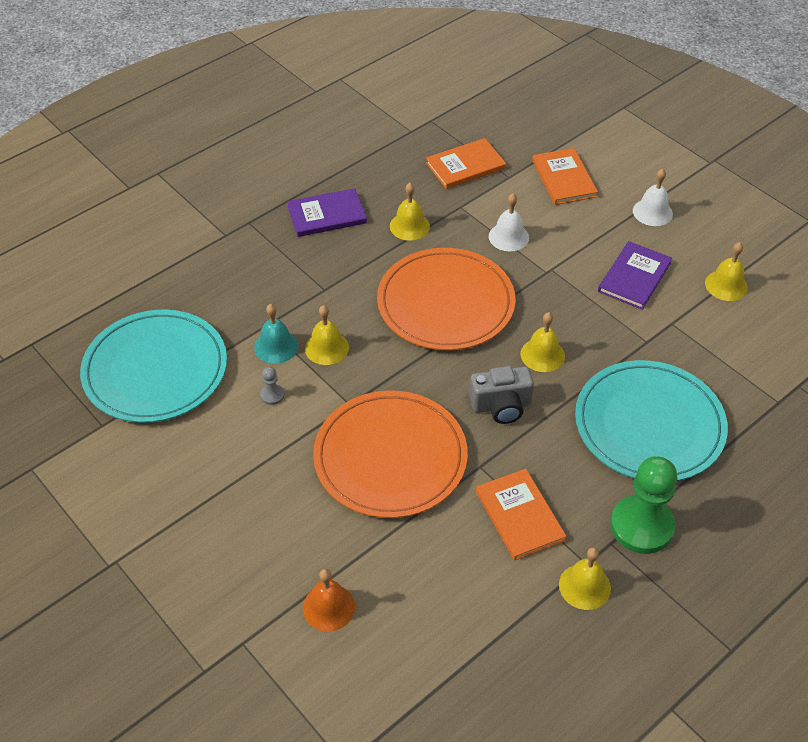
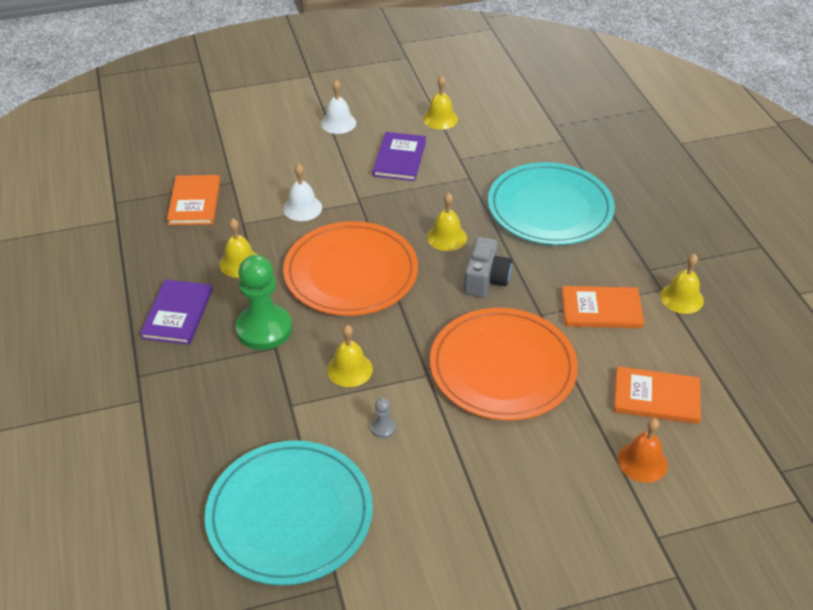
camera: 65 degrees left, 5 degrees down
turquoise bell [254,304,298,364] -> none
orange book [532,148,598,205] -> orange book moved to [614,366,701,424]
purple book [598,241,672,310] -> purple book turned 45 degrees clockwise [373,132,426,181]
green pawn [610,456,677,554] -> green pawn moved to [235,255,292,350]

